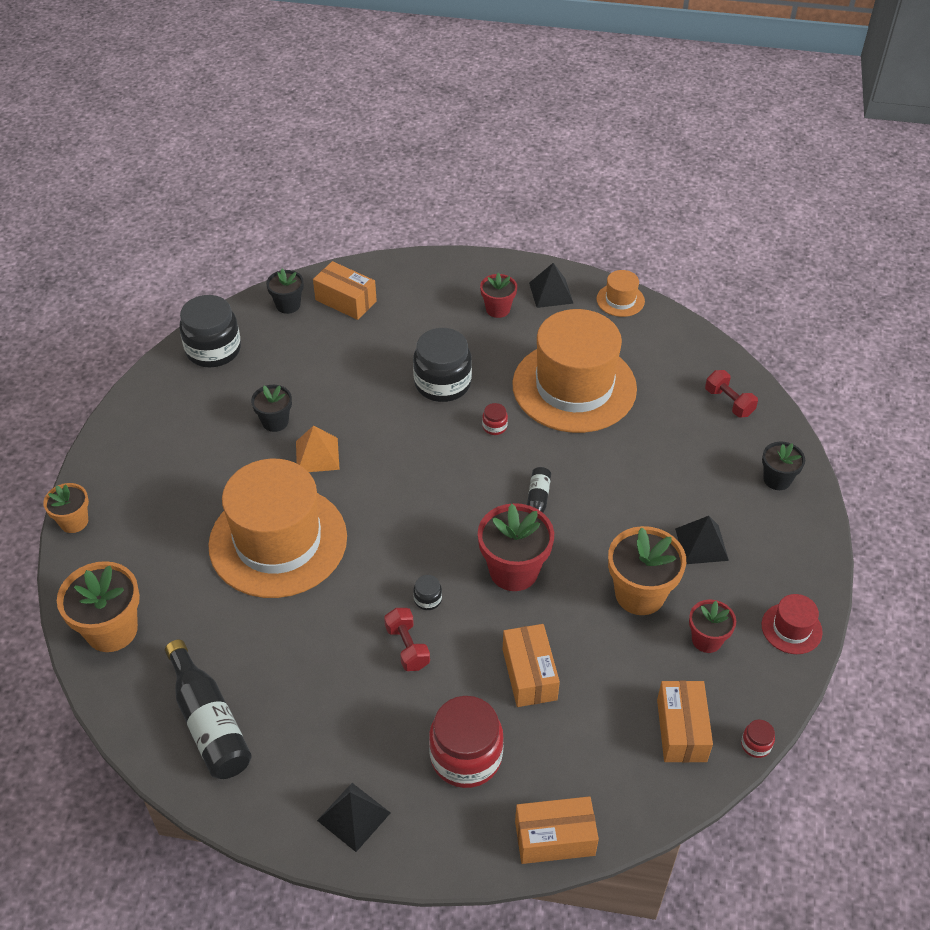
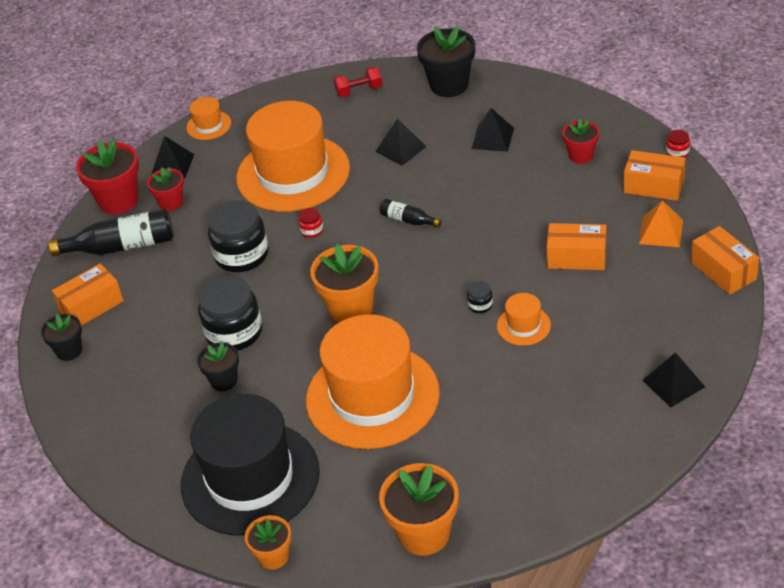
camera: 65 degrees left, 5 degrees down
black bottle [165,640,252,779] -> black bottle moved to [49,209,174,256]
black jar [179,295,241,367] -> black jar moved to [198,276,262,351]
orange pyramid [296,426,340,472] -> orange pyramid moved to [639,200,683,247]
red dumbbell [384,608,430,671] -> orange hat [497,293,551,346]
red jar [429,696,504,788] -> none
red flower pot [478,503,554,591] -> red flower pot moved to [76,139,139,214]
orange box [515,796,599,864] -> orange box turned 45 degrees counterclockwise [691,226,759,295]
orange flower pot [608,526,686,615] -> orange flower pot moved to [310,244,379,323]
black flower pot [762,442,805,490] -> black flower pot [417,26,475,97], size x1.69
red hat [762,594,823,654] -> none
none -> black hat [181,394,320,536]
none -> black pyramid [375,119,427,166]

